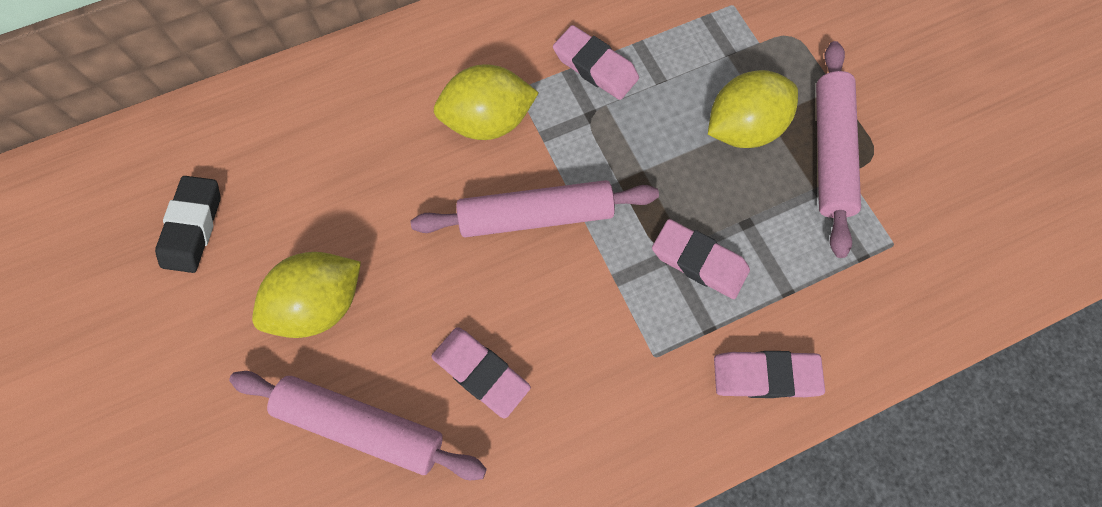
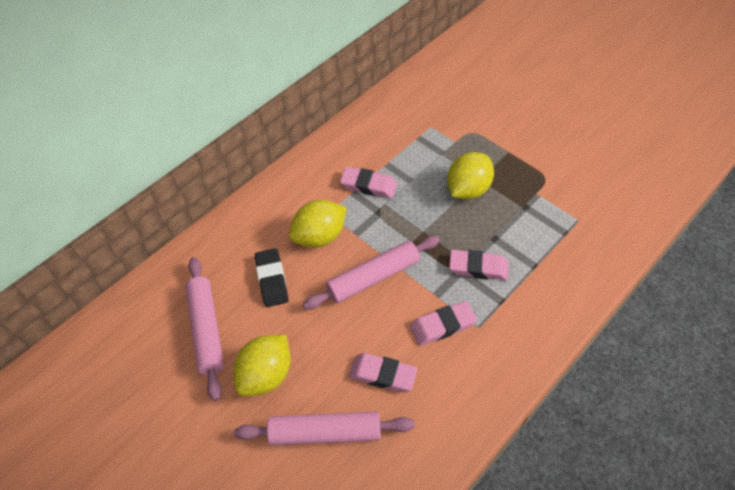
camera: 20 degrees left, 15 degrees down
black eraser [155,176,220,273] -> black eraser moved to [255,248,289,307]
pink eraser [714,351,825,398] -> pink eraser moved to [410,301,477,346]
pink rolling pin [816,41,861,258] -> pink rolling pin moved to [185,257,224,401]

